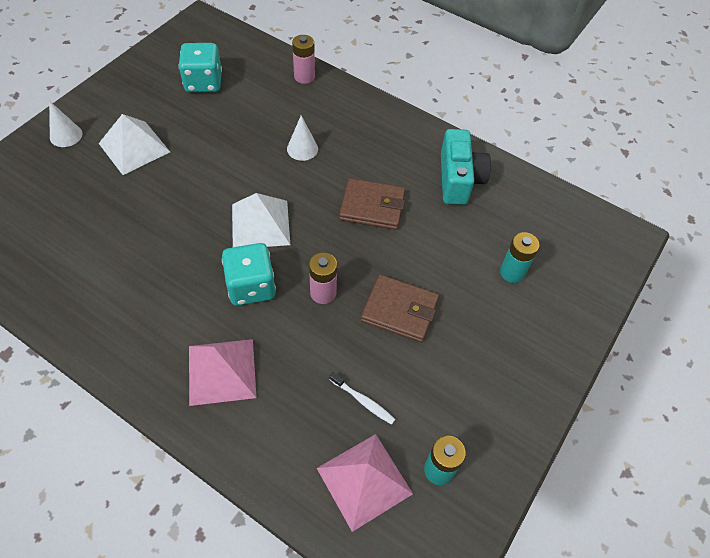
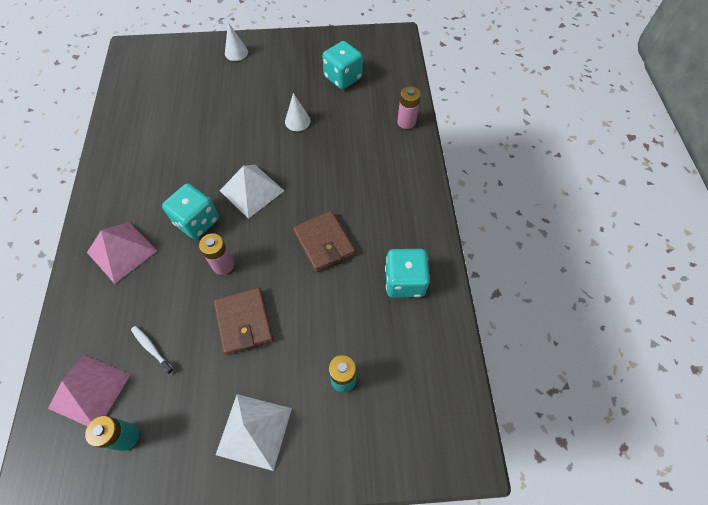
camera: 55 degrees right, 5 degrees up
white pyramid [99,114,170,175] -> white pyramid moved to [216,394,292,471]
white cone [287,116,318,161] -> white cone moved to [285,93,311,131]
white toothbrush [329,372,396,425] -> white toothbrush turned 135 degrees clockwise [131,326,174,374]
turquoise camera [441,129,491,205] -> turquoise dice [385,249,430,298]

